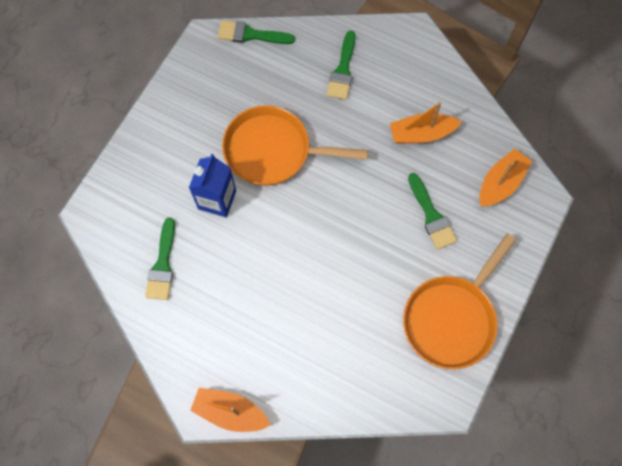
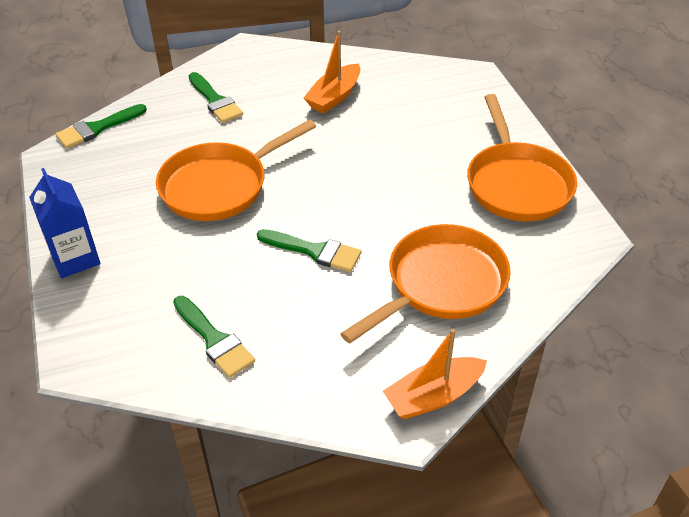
camera: 45 degrees left, 25 degrees down
blue carton [189,154,236,217] -> blue carton moved to [29,168,100,278]
green brush [408,173,457,250] -> green brush moved to [257,229,361,272]
orange boat [479,148,532,207] -> none
none -> orange pan [340,224,511,343]

